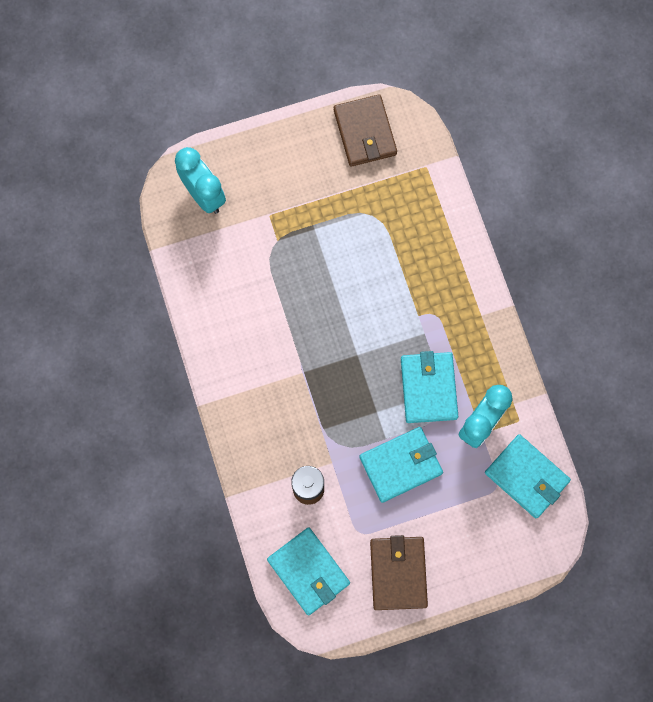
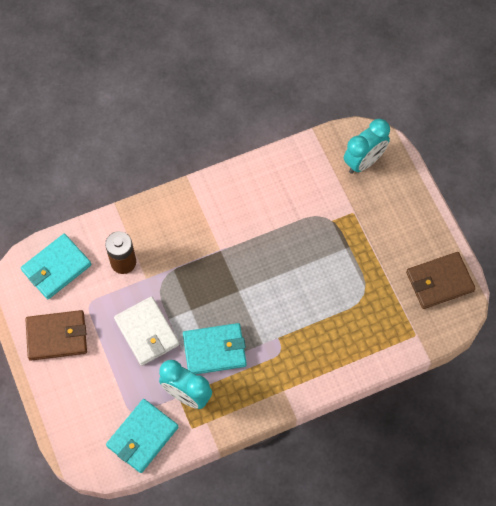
camera: 85 degrees right, 10 degrees down
turquoise wallet [359,427,443,503] -> white wallet [114,296,180,366]

